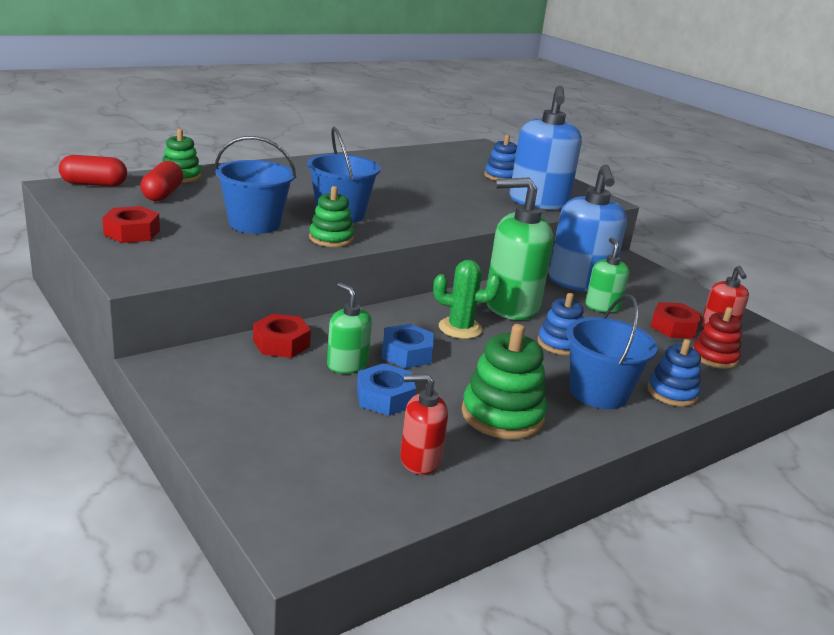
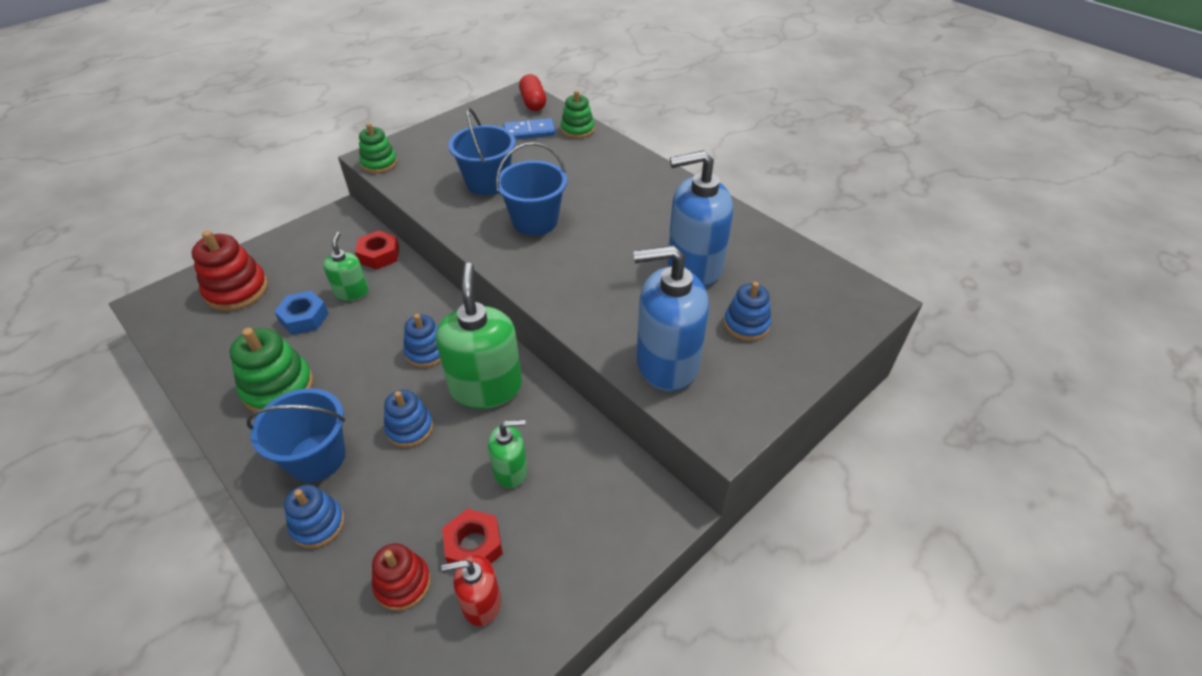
camera: 85 degrees right, 20 degrees up
red nut [102,206,160,243] -> none
red capsule [140,161,183,201] -> blue domino [503,118,556,139]
green stacking toy [309,186,354,247] -> green stacking toy moved to [359,123,397,173]
green soap dispenser [327,283,372,373] -> green soap dispenser turned 45 degrees counterclockwise [323,232,369,301]
blue nut [382,324,433,368] -> none
red soap dispenser [400,374,448,475] -> none
green cactus [433,260,501,339] -> blue stacking toy [403,314,441,368]
blue soap dispenser [549,164,627,292] -> blue soap dispenser moved to [667,150,733,287]
none -> red stacking toy [192,230,268,311]

